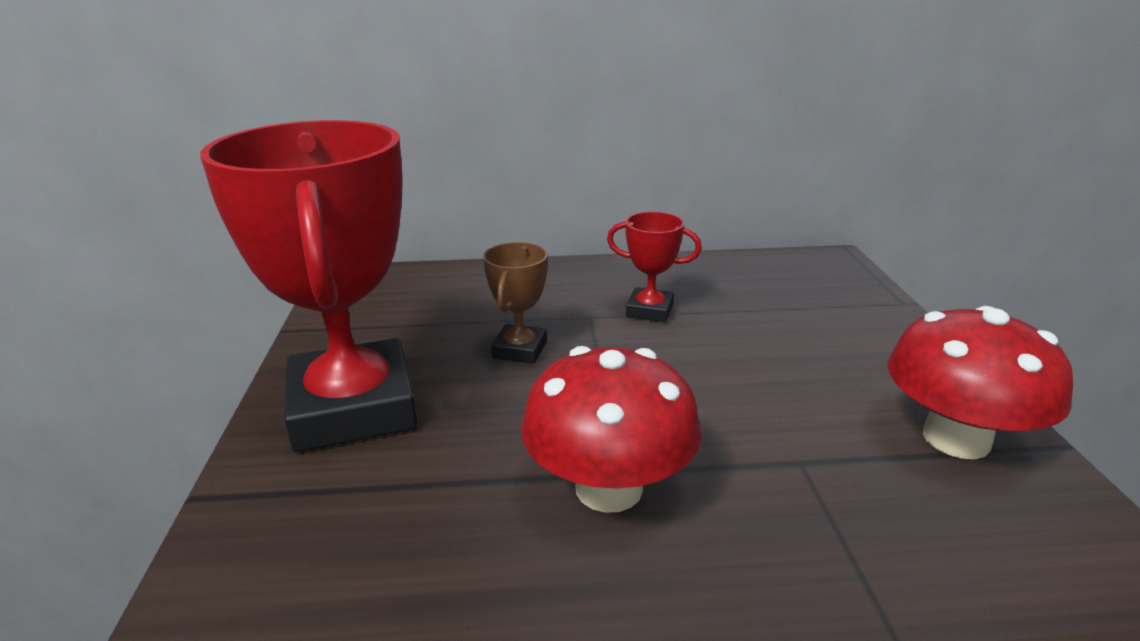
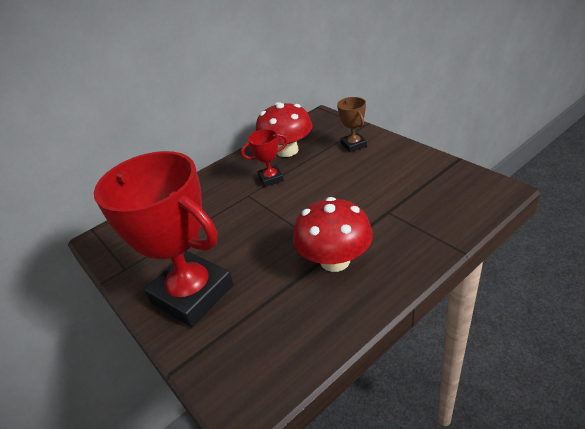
camera: 30 degrees left, 10 degrees up
brown trophy [483,242,548,364] -> brown trophy moved to [337,97,367,152]
red mushroom [887,306,1073,459] -> red mushroom moved to [256,102,313,157]

